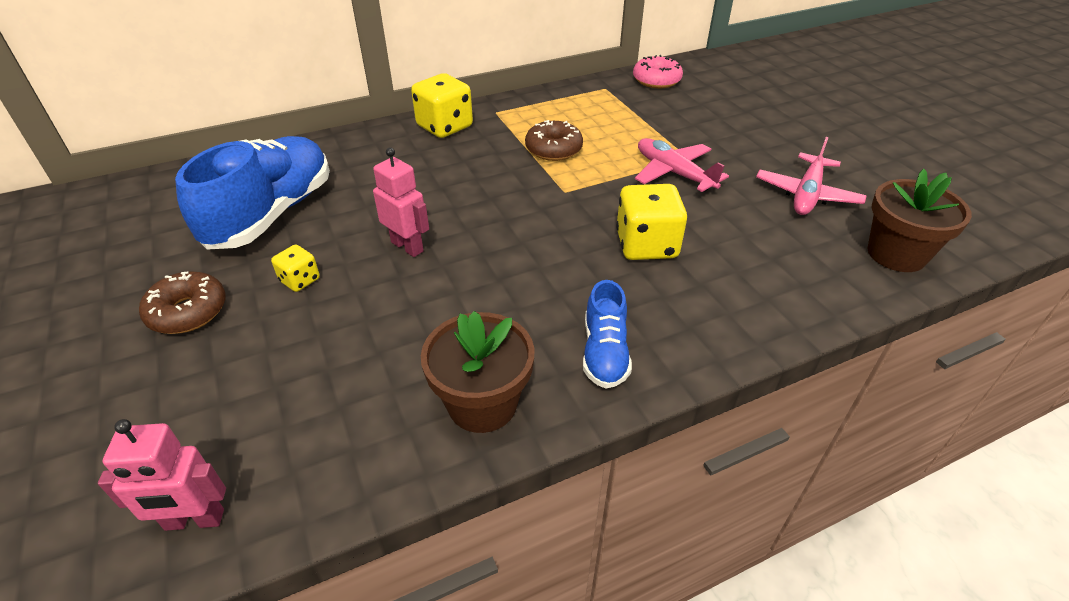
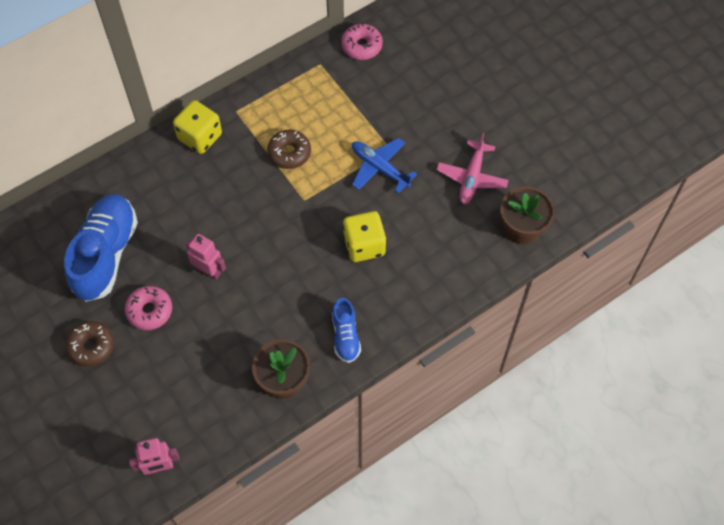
camera: 10 degrees left, 20 degrees up
yellow dice [271,245,320,292] -> pink donut [125,286,172,330]
pink plane [635,138,729,192] -> blue plane [352,138,417,194]

